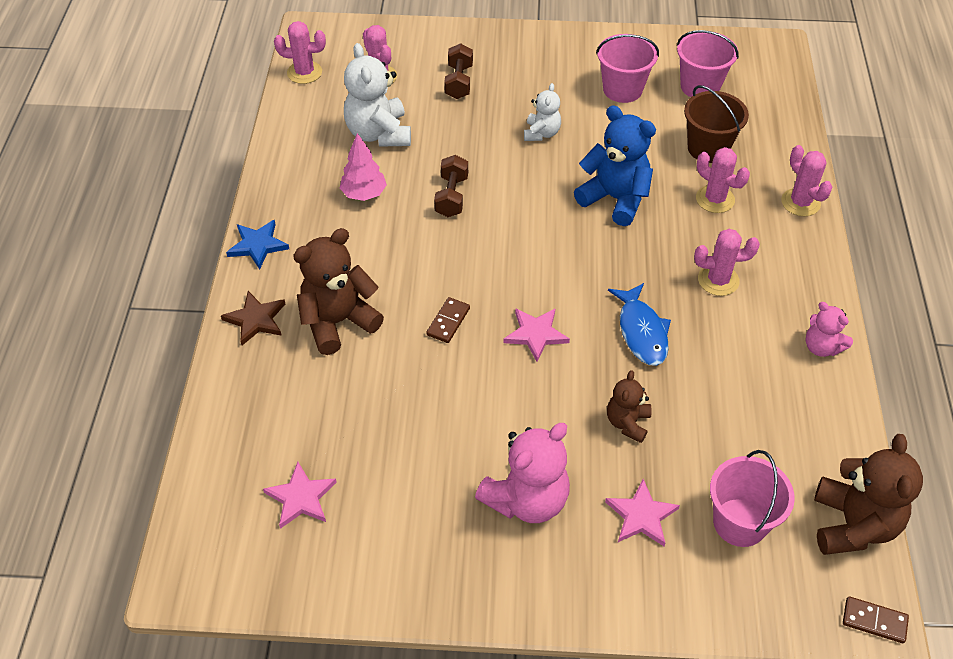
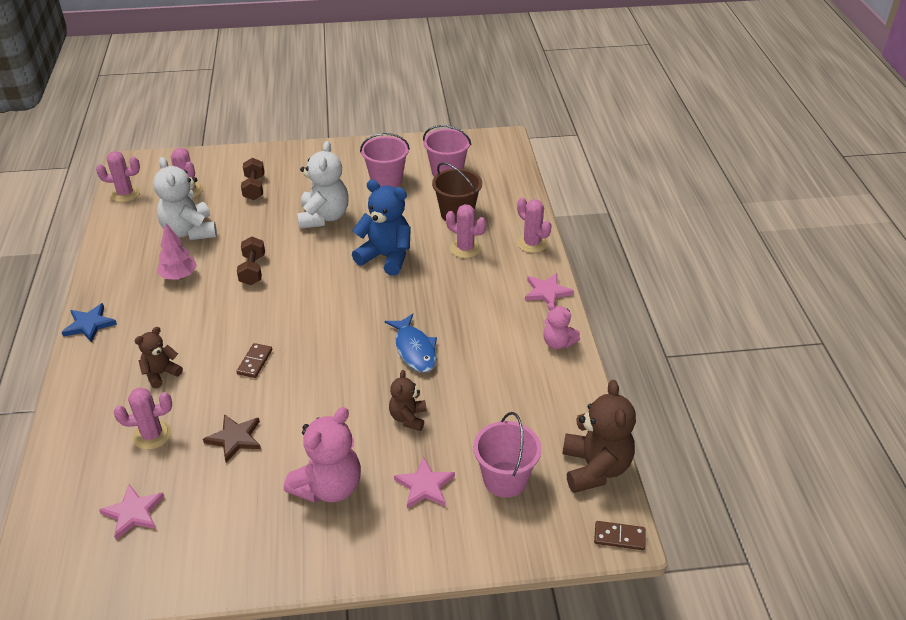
camera: 10 degrees left, 10 degrees down
brown star [221,291,285,345] -> brown star moved to [203,414,261,463]
brown teddy bear [293,228,384,355] -> brown teddy bear [135,327,183,388], size x0.57
pink star [503,308,570,362] -> pink star moved to [525,273,574,305]
white teddy bear [524,83,561,141] -> white teddy bear [297,141,349,229], size x1.76
pink cactus [694,229,760,296] -> pink cactus moved to [114,387,172,450]

